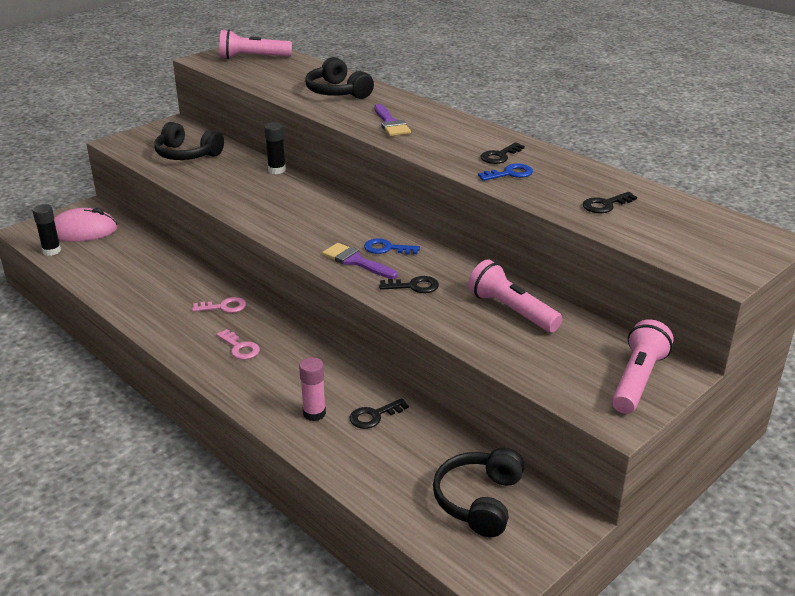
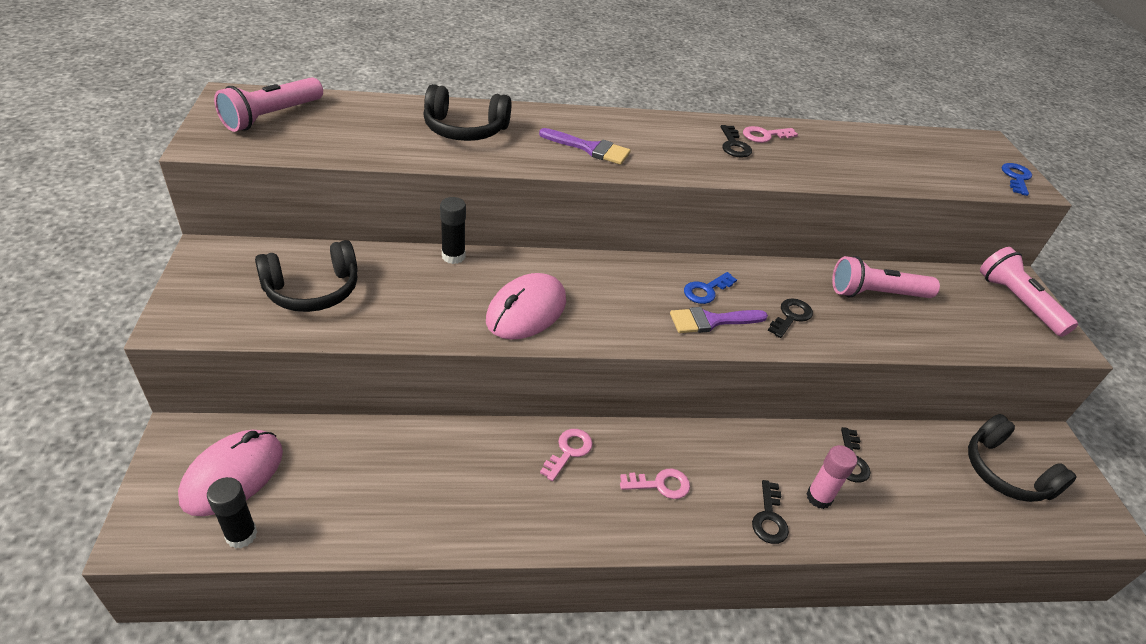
camera: 55 degrees left, 10 degrees up
blue key [478,163,533,181] -> blue key moved to [1002,163,1032,196]
black key [583,192,637,213] -> black key moved to [752,480,789,544]
none -> pink mouse [486,273,566,340]
none -> pink key [743,126,798,143]

